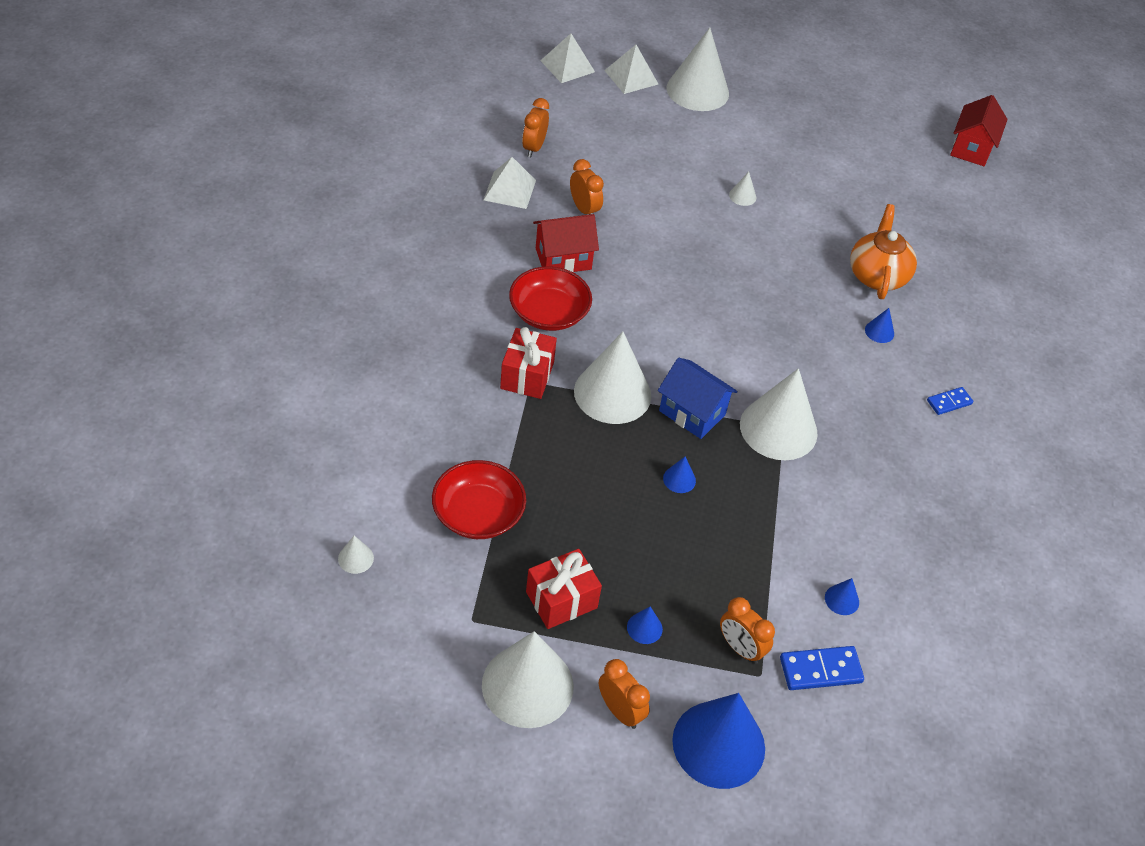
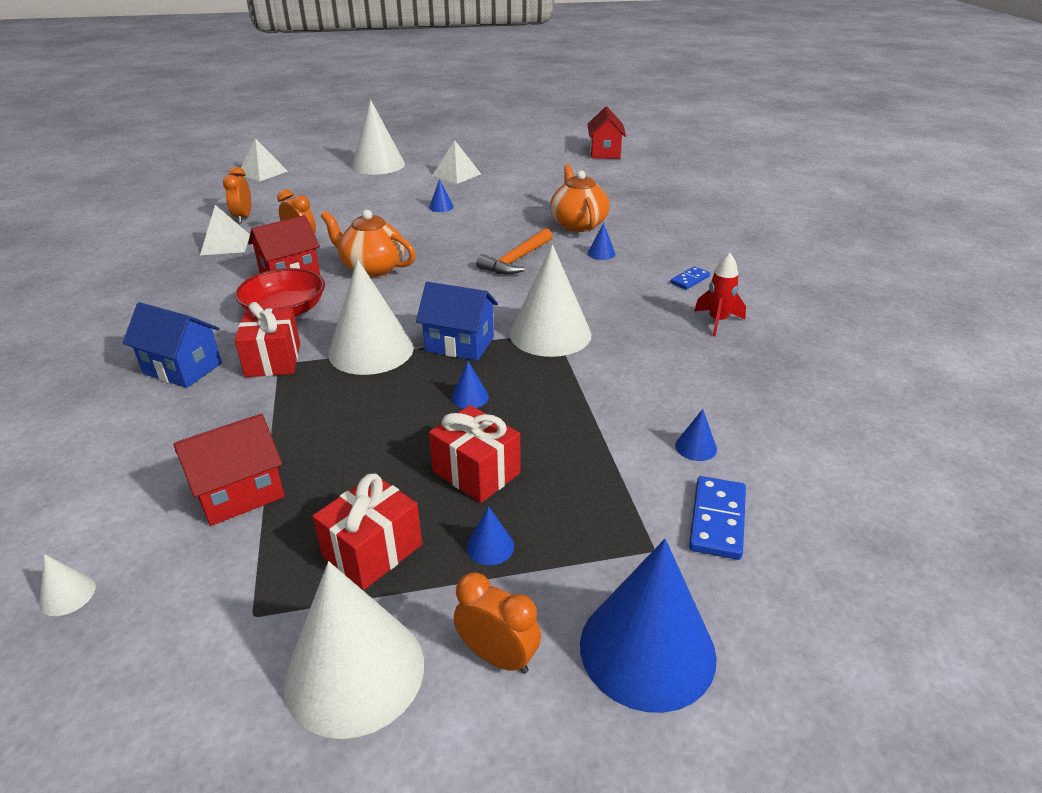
camera: 15 degrees left, 15 degrees down
red bowl [432,460,526,539] -> red house [174,414,285,526]
white pyramid [604,45,658,94] -> white pyramid moved to [432,140,481,184]
orange clock [720,597,775,664] -> none
white cone [729,172,756,206] -> blue cone [429,179,454,212]
blue domino [780,646,864,690] -> blue domino turned 45 degrees counterclockwise [689,476,746,560]
none -> blue house [122,302,222,388]
none -> orange teapot [321,210,416,277]
none -> red gift [429,405,521,503]
none -> orange hammer [476,228,553,275]
none -> red rocket [694,253,746,336]

